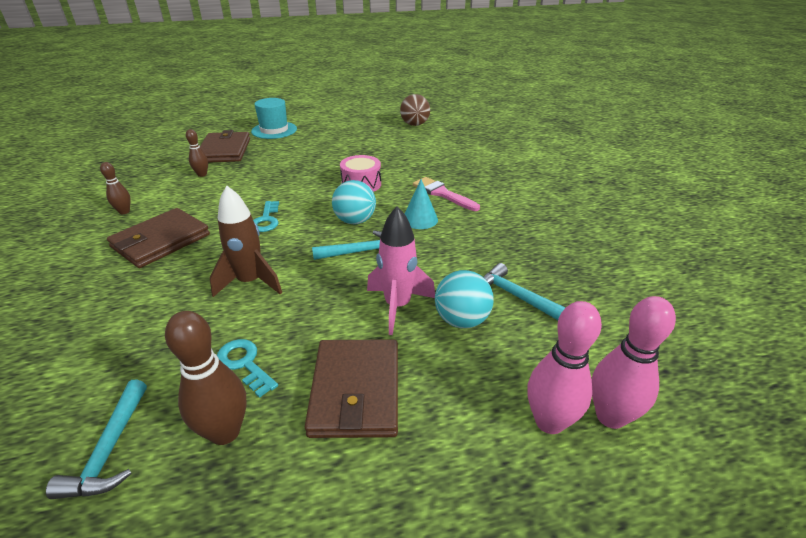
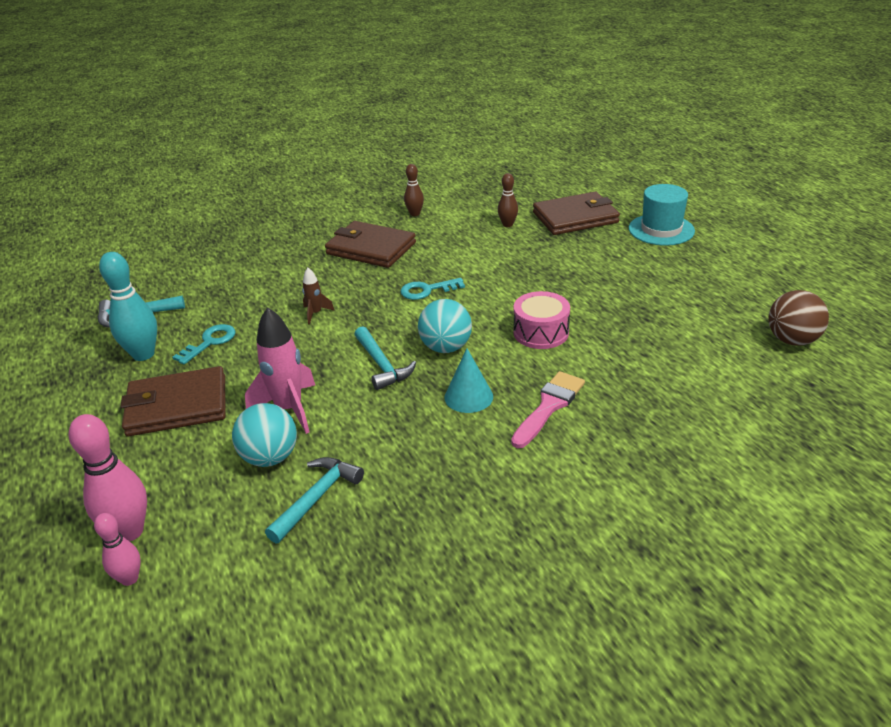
camera: 80 degrees right, 0 degrees up
brown bowling pin [165,311,247,445] -> turquoise bowling pin [99,252,157,361]
brown rocket [210,186,282,297] -> brown rocket [302,268,335,324], size x0.51
pink bowling pin [592,296,676,429] -> pink bowling pin [94,513,141,586], size x0.58

